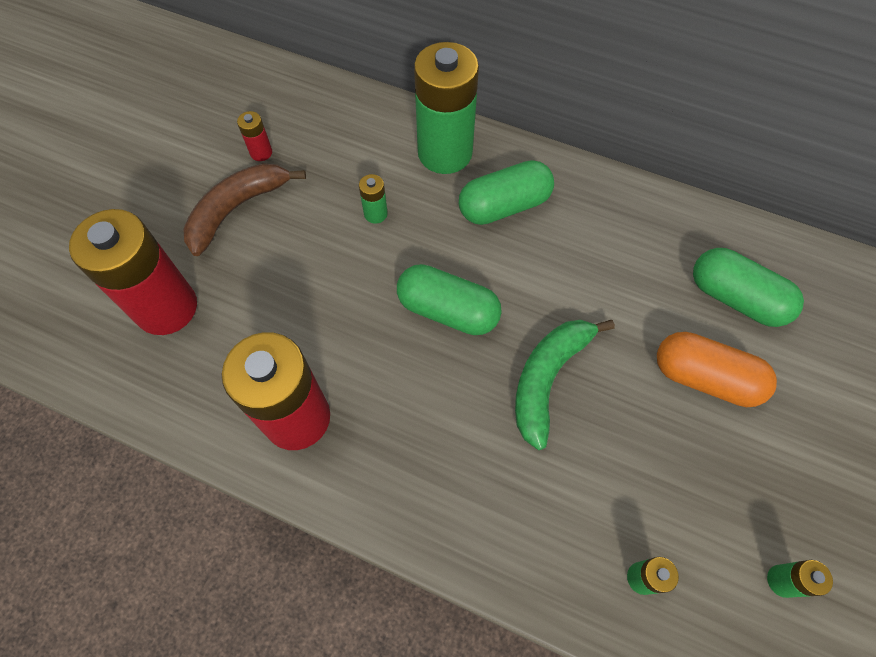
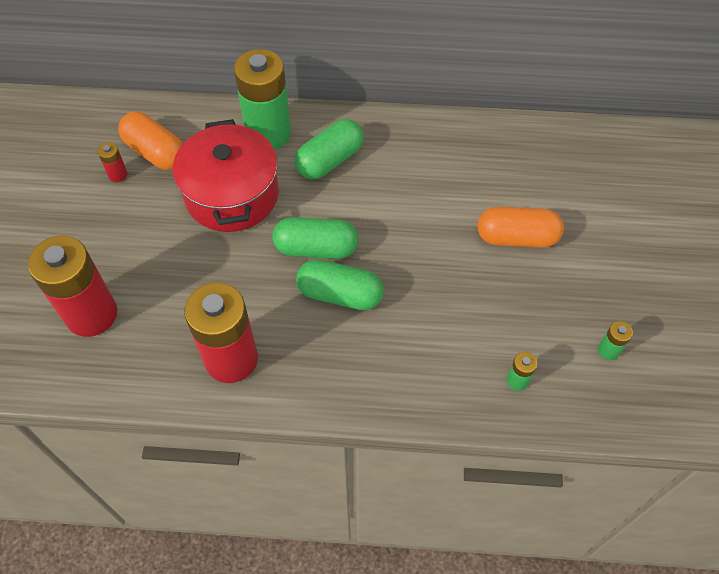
camera: 20 degrees left, 5 degrees down
brown banana [183,163,306,256] -> none
green battery [359,174,388,224] -> red pot [173,119,279,232]
green banana [515,320,615,450] -> none
green capsule [693,248,804,327] -> green capsule moved to [296,259,384,310]
none -> orange capsule [118,112,183,170]

